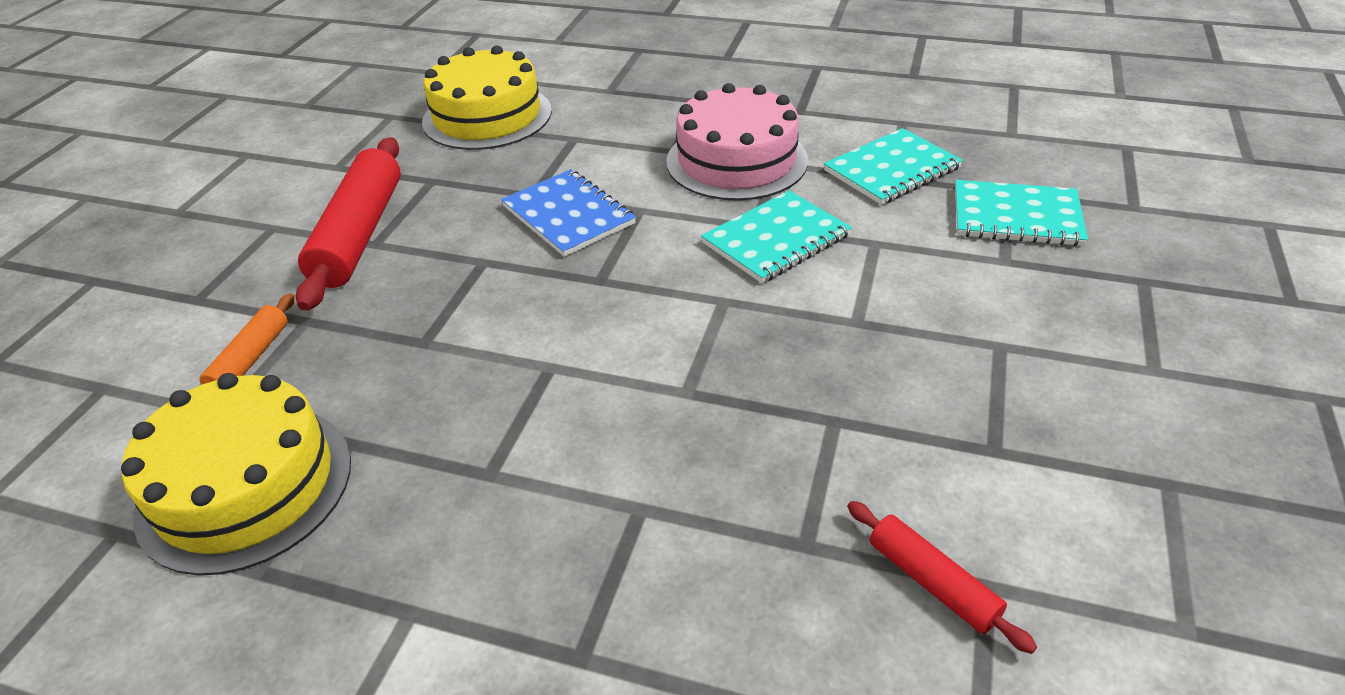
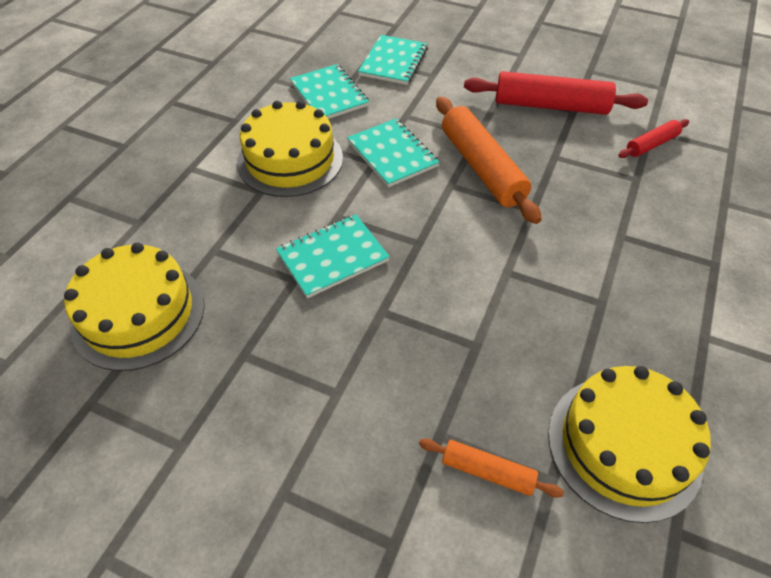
camera: 85 degrees left, 10 degrees up
red rolling pin [296,137,401,311] -> red rolling pin moved to [464,71,648,115]
blue notebook [501,169,636,257] -> turquoise notebook [276,214,390,298]
pink cake [666,83,808,201] -> yellow cake [237,101,343,197]
none -> orange rolling pin [436,97,542,224]

